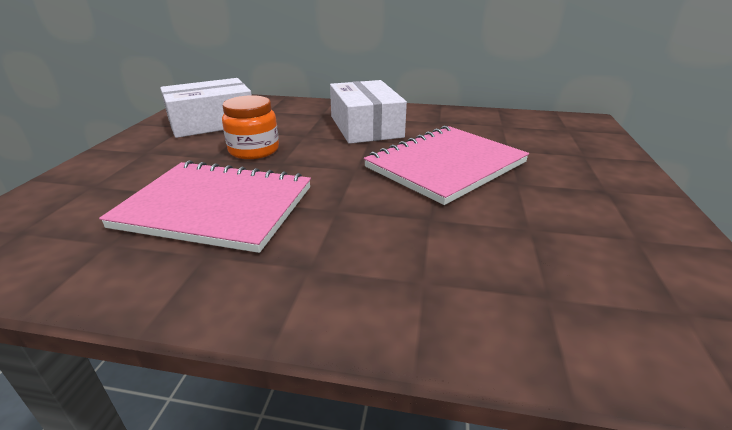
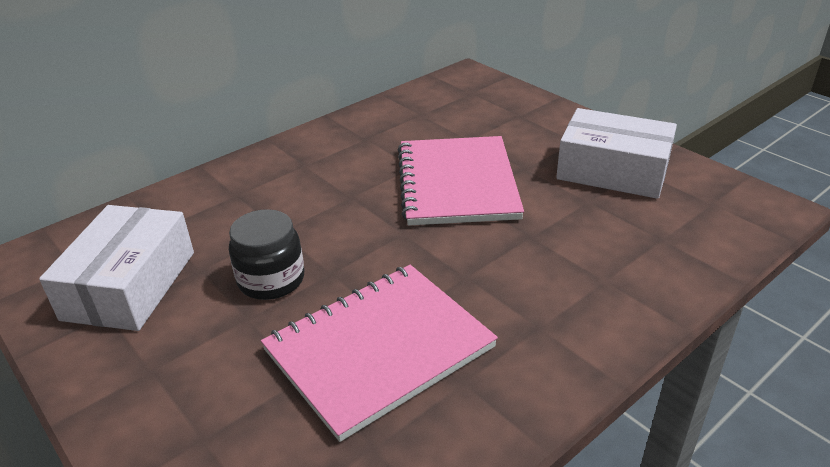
camera: 50 degrees left, 5 degrees up
orange jar [222,95,279,159] -> black jar [229,209,304,300]
white box [330,80,407,144] -> white box moved to [556,108,677,199]

